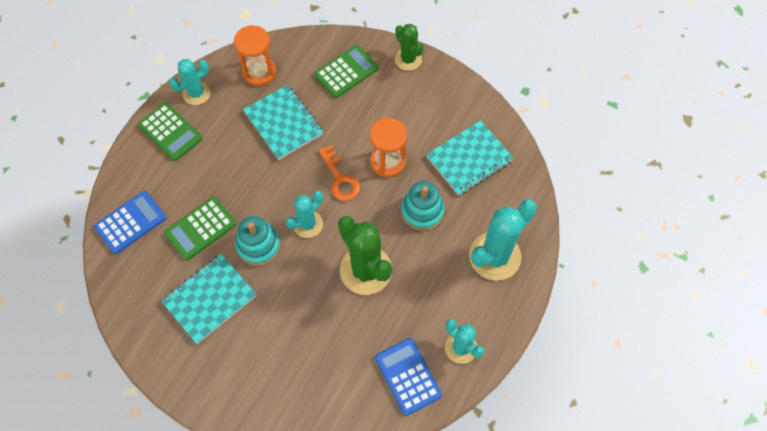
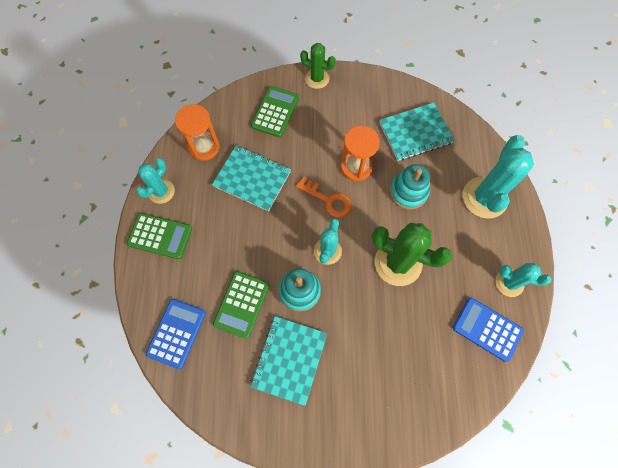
camera: 30 degrees left, 5 degrees up
turquoise notebook [426,120,514,196] -> turquoise notebook turned 45 degrees clockwise [379,103,455,161]

